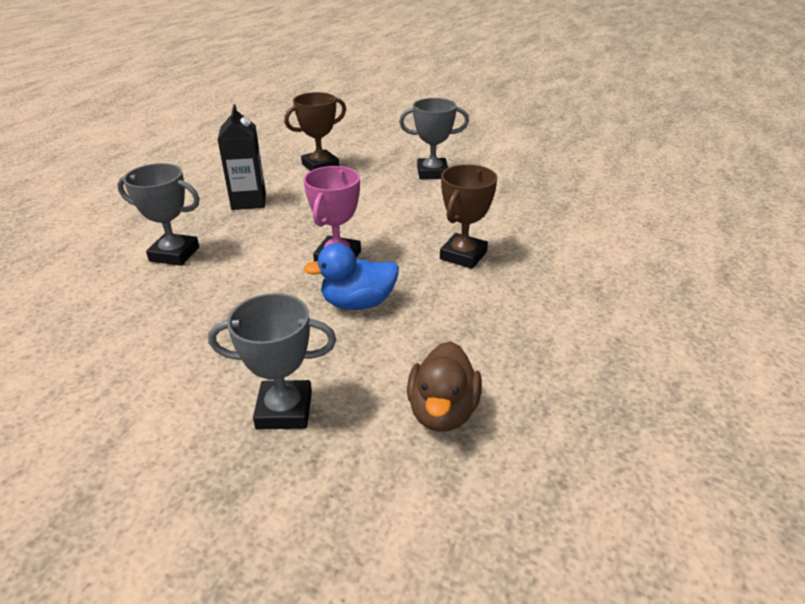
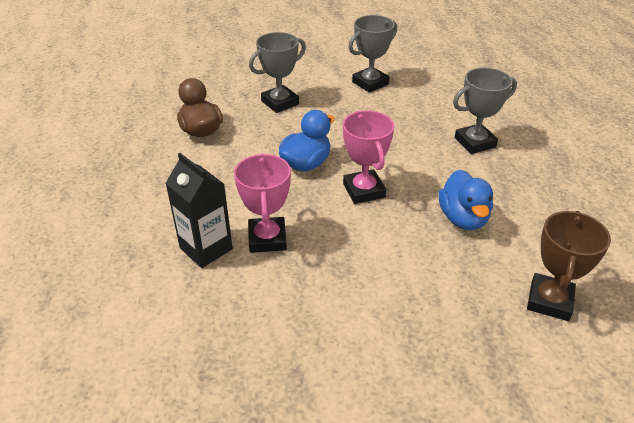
camera: 145 degrees right, 5 degrees up
black carton [217,104,266,210] -> black carton moved to [166,153,233,268]
grey trophy [399,98,469,180] -> grey trophy moved to [349,15,397,93]
brown trophy [440,164,498,269] -> pink trophy [234,154,291,253]
none -> blue duck [439,170,493,230]

